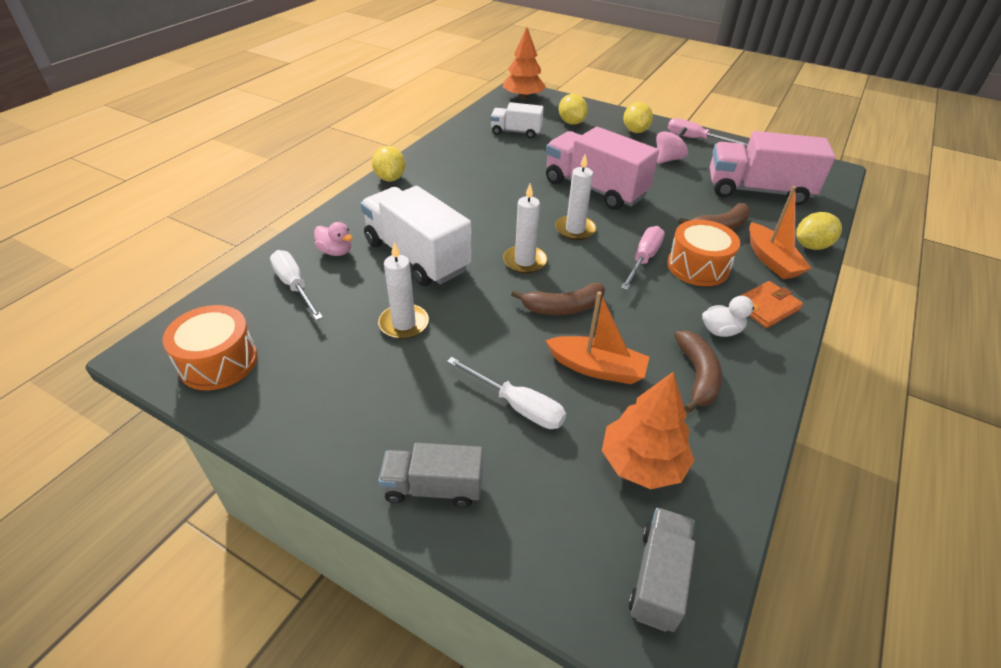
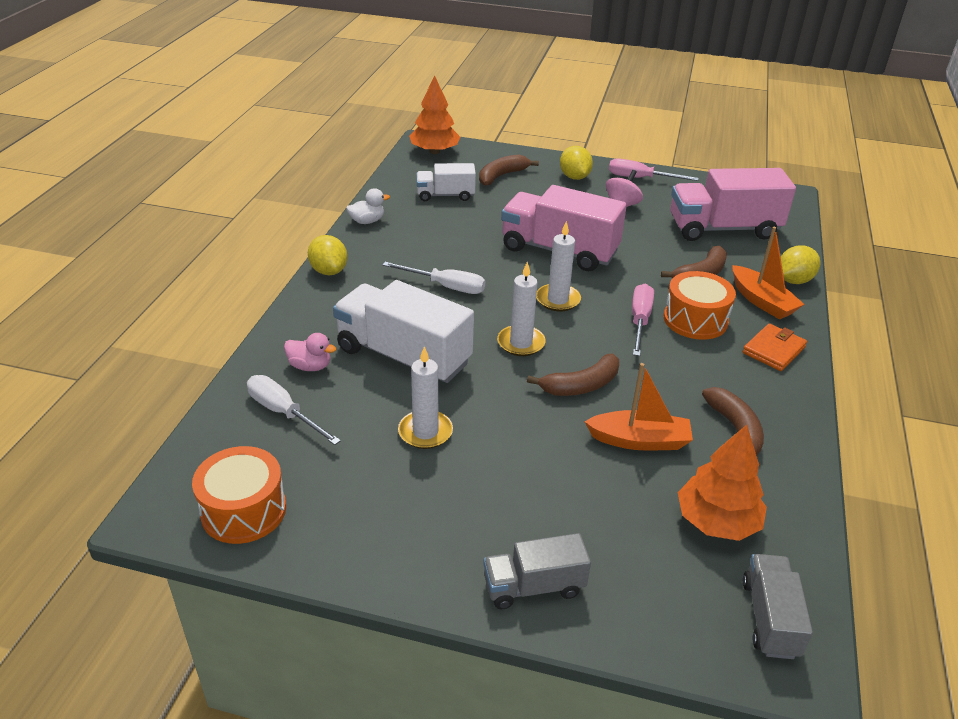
camera: 15 degrees left, 5 degrees down
white screwdriver [447,357,566,429] -> white screwdriver moved to [383,262,485,294]
yellow lemon [559,94,588,125] -> brown banana [479,155,539,186]
white duck [702,296,760,337] -> white duck moved to [346,188,390,224]

